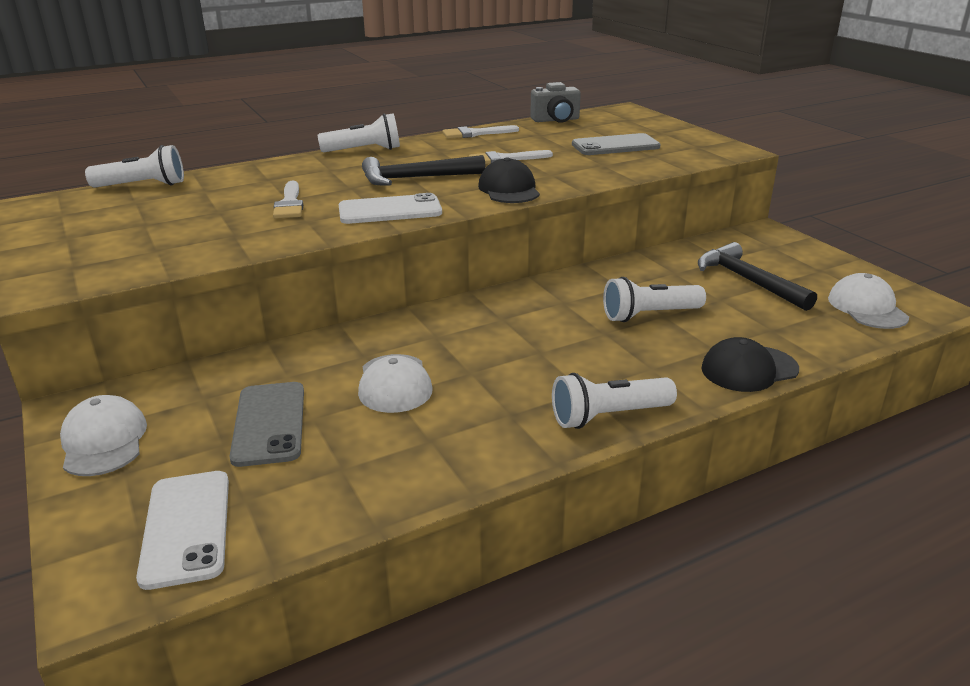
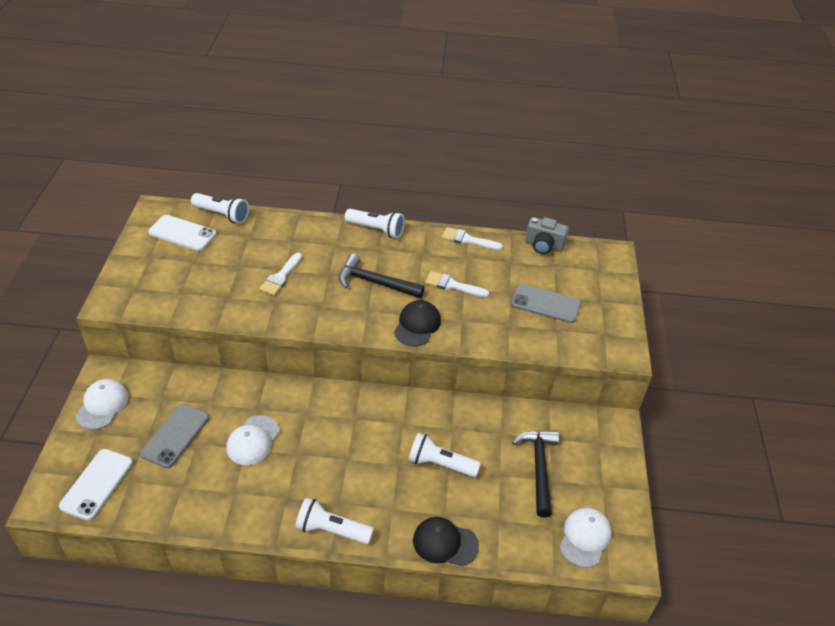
camera: 30 degrees right, 15 degrees up
white phone [339,193,442,224] -> white phone moved to [148,215,216,251]

